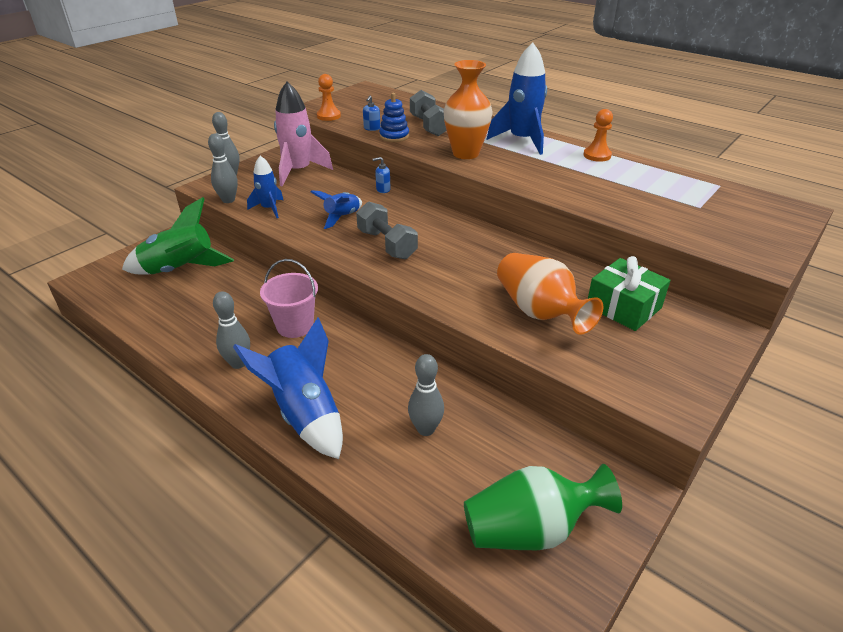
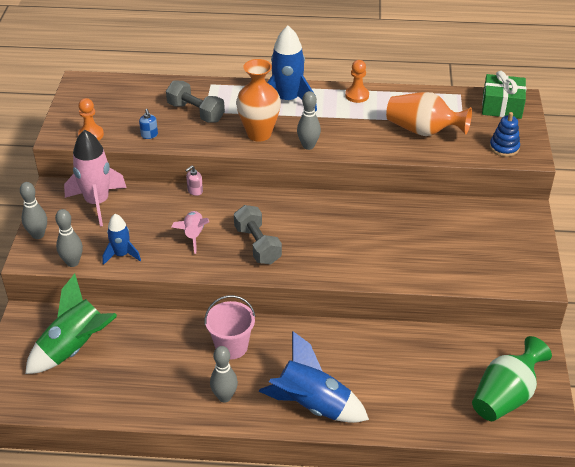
camera: 35 degrees left, 5 degrees up
blue rocket [310,190,362,229] -> pink rocket [171,211,209,254]
grey dumbbell [356,201,418,259] -> grey dumbbell turned 45 degrees clockwise [234,205,282,264]
blue soap dispenser [373,157,391,193] -> pink soap dispenser [185,166,203,196]
blue stacking toy [379,93,409,142] -> blue stacking toy moved to [490,112,520,157]
grey bowling pin [408,354,444,436] -> grey bowling pin moved to [297,91,321,150]
orange vase [497,253,603,335] -> orange vase moved to [386,92,472,136]
green gift [588,256,670,331] -> green gift moved to [482,71,526,119]

